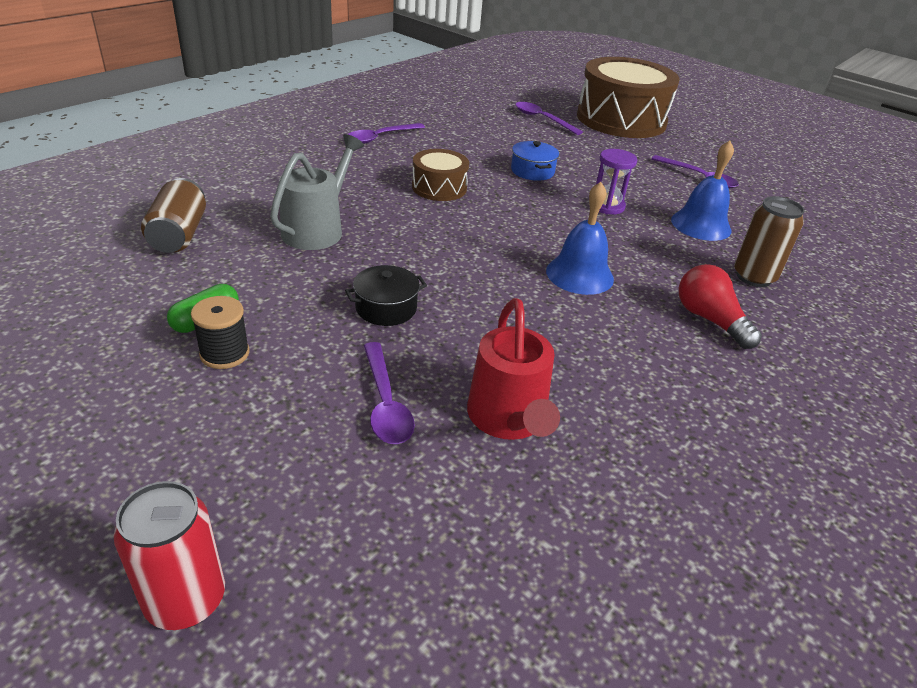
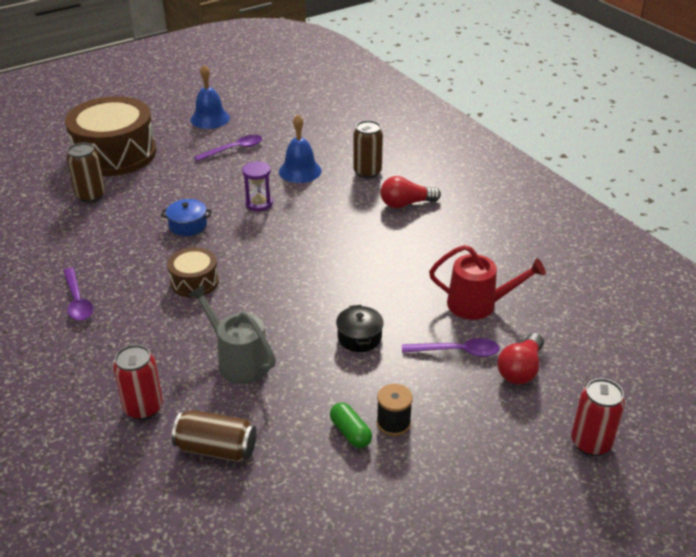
camera: 70 degrees left, 0 degrees up
purple spoon [515,102,583,135] -> brown can [66,143,105,203]
blue bell [546,182,614,295] -> blue bell moved to [190,65,230,129]
none -> red can [113,345,163,420]
none -> red light bulb [498,333,544,385]

